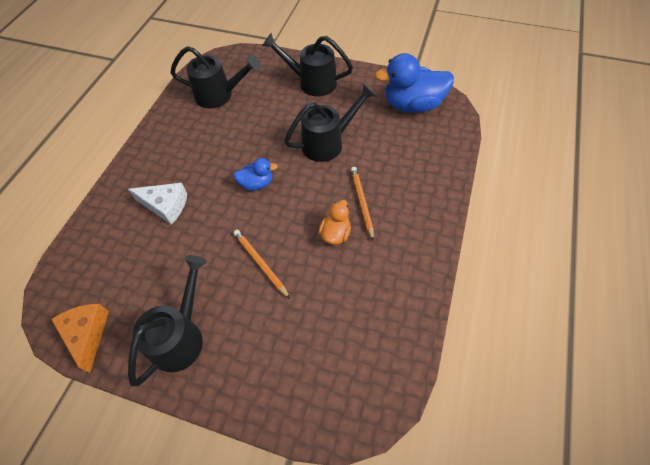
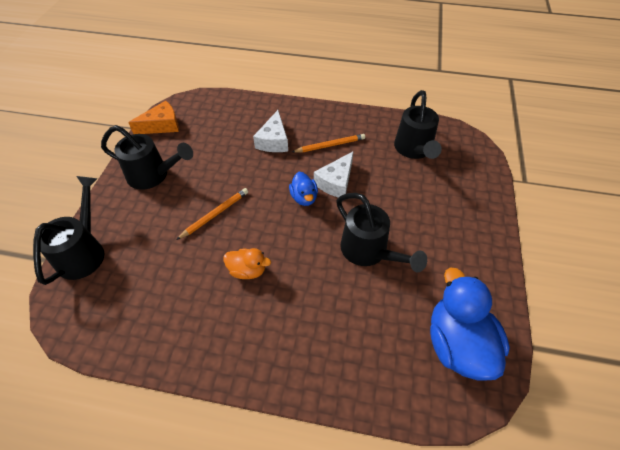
camera: 80 degrees right, 5 degrees down
black watering can [262,33,353,97] -> black watering can moved to [33,176,104,285]
orange pencil [351,167,374,240] -> orange pencil moved to [292,134,365,152]
none -> white cheese [314,152,353,198]

